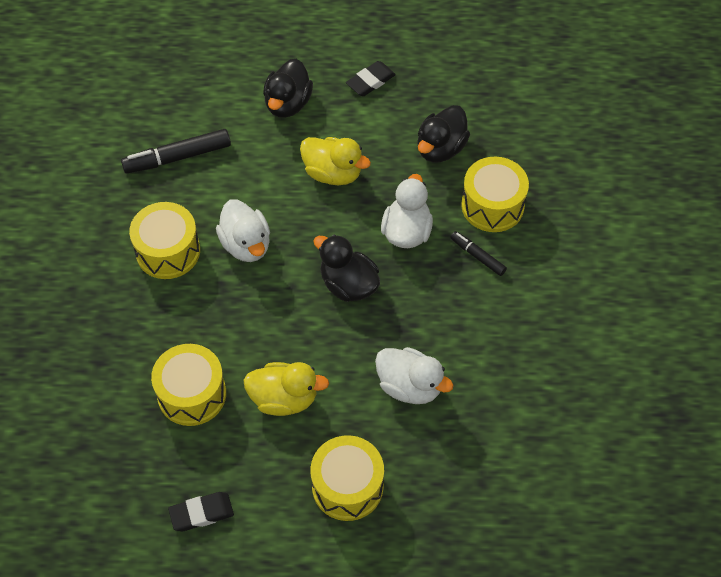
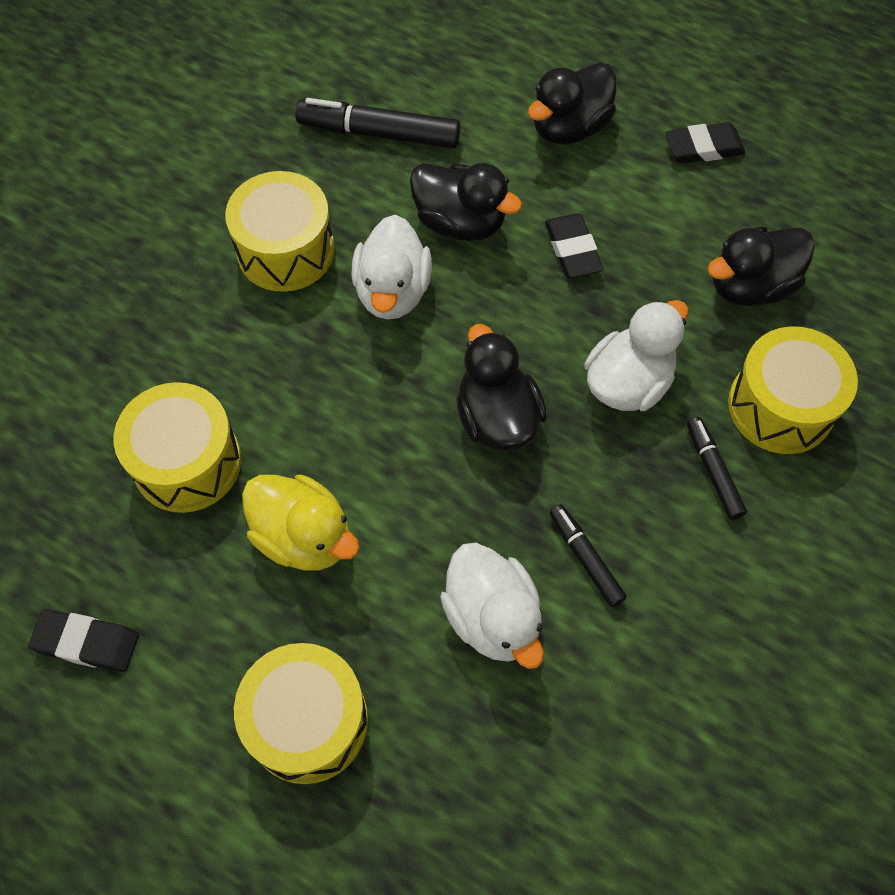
camera: 30 degrees right, 5 degrees up
yellow duck [300,137,371,185] -> black eraser [545,214,604,278]
none -> black duck [410,163,522,241]
none -> black marker [549,504,627,607]

